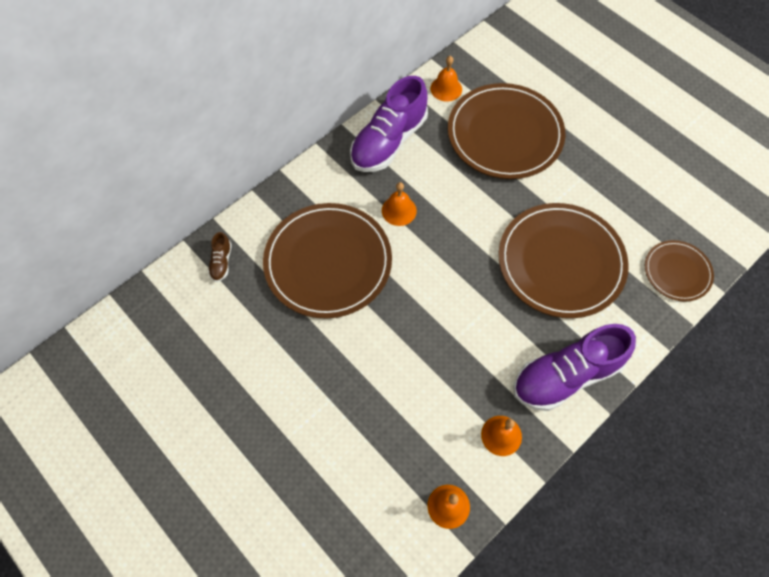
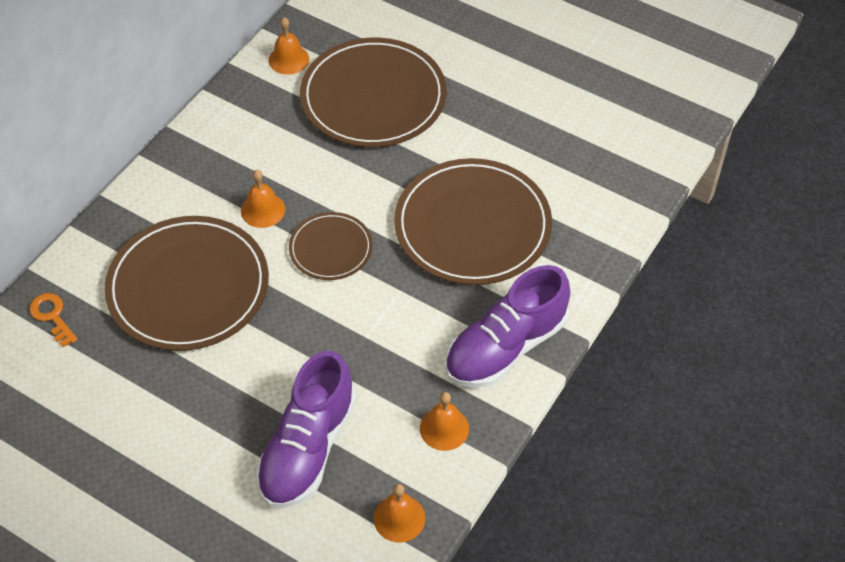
camera: 15 degrees left, 10 degrees down
brown shoe [208,232,232,282] -> orange key [29,293,78,347]
purple shoe [350,76,428,172] -> purple shoe moved to [256,351,356,508]
brown plate [645,240,714,302] -> brown plate moved to [289,212,373,280]

